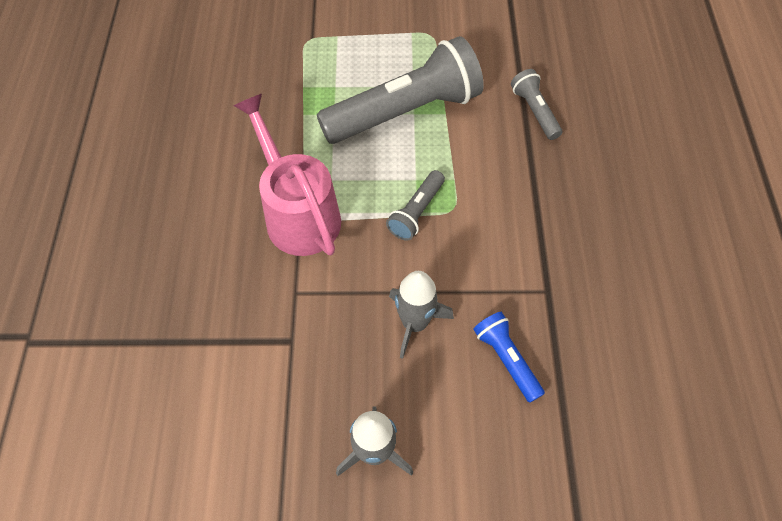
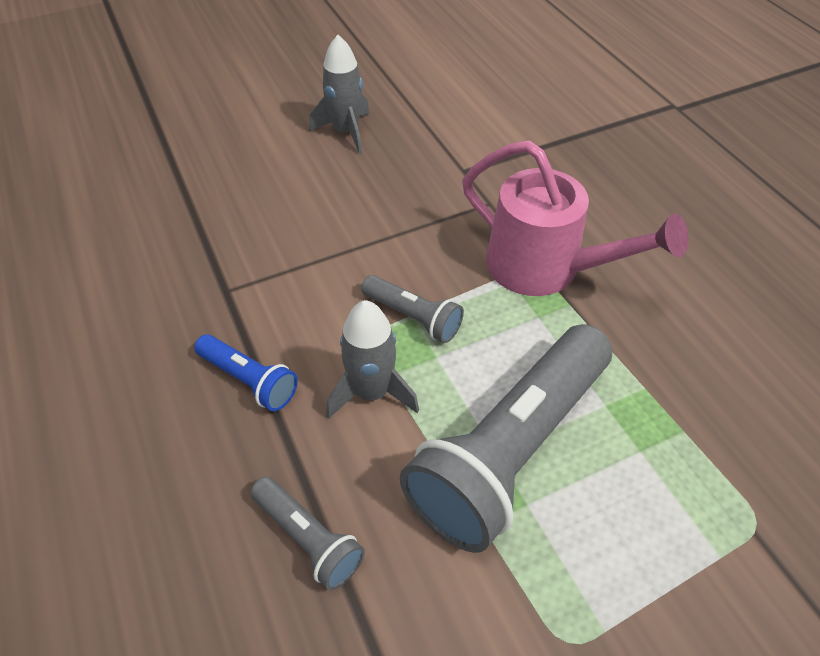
camera: 155 degrees right, 10 degrees down
grey flashlight [386,170,445,241] -> grey flashlight turned 120 degrees clockwise [361,275,464,343]
grey rocket [389,271,454,359] -> grey rocket moved to [326,300,419,419]
blue flashlight [473,312,545,403] -> blue flashlight moved to [195,334,298,411]

